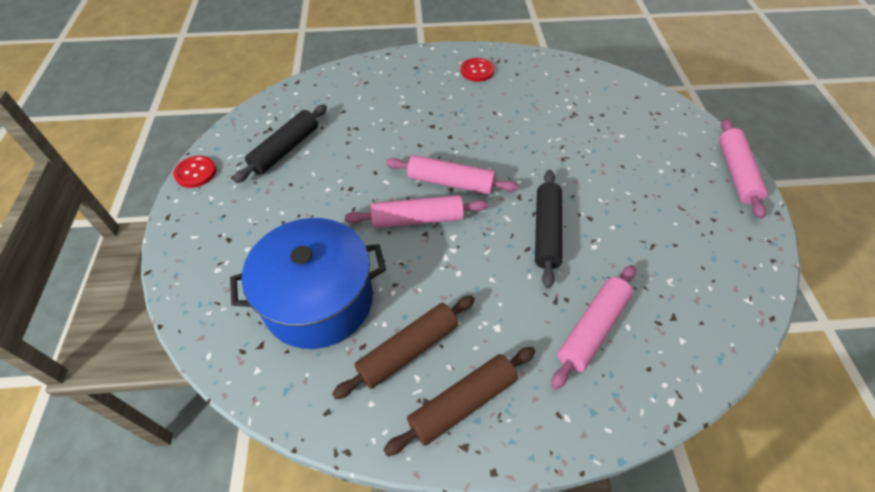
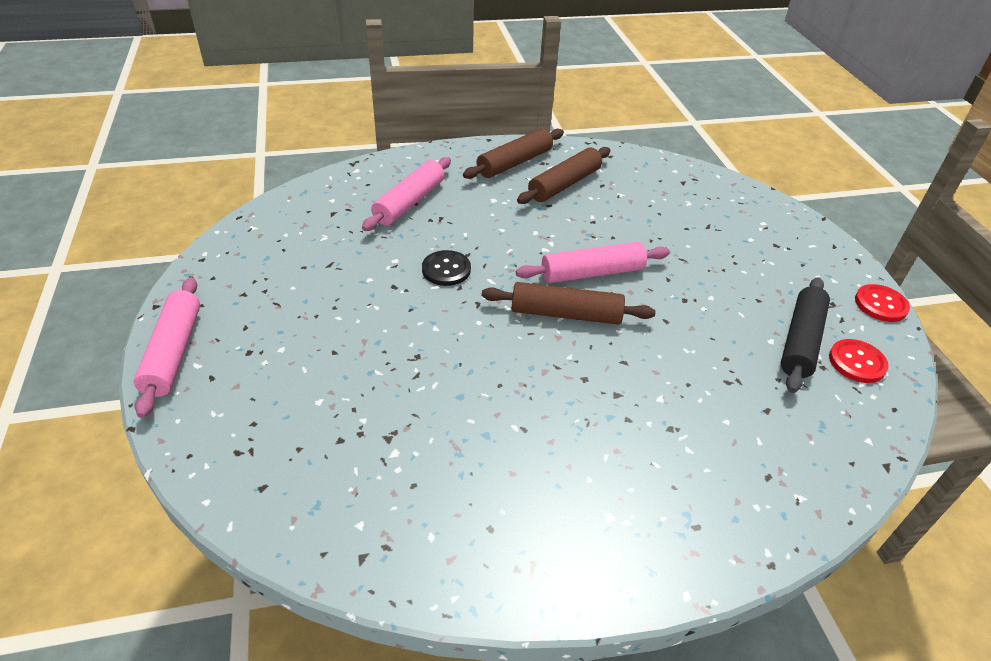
camera: 170 degrees right, 10 degrees down
blue pot [230,218,386,349] -> none
pink rolling pin [386,155,519,194] -> brown rolling pin [482,282,656,325]
red button [461,58,494,82] -> red button moved to [829,339,889,383]
black rolling pin [535,170,563,288] -> black button [422,250,471,286]

